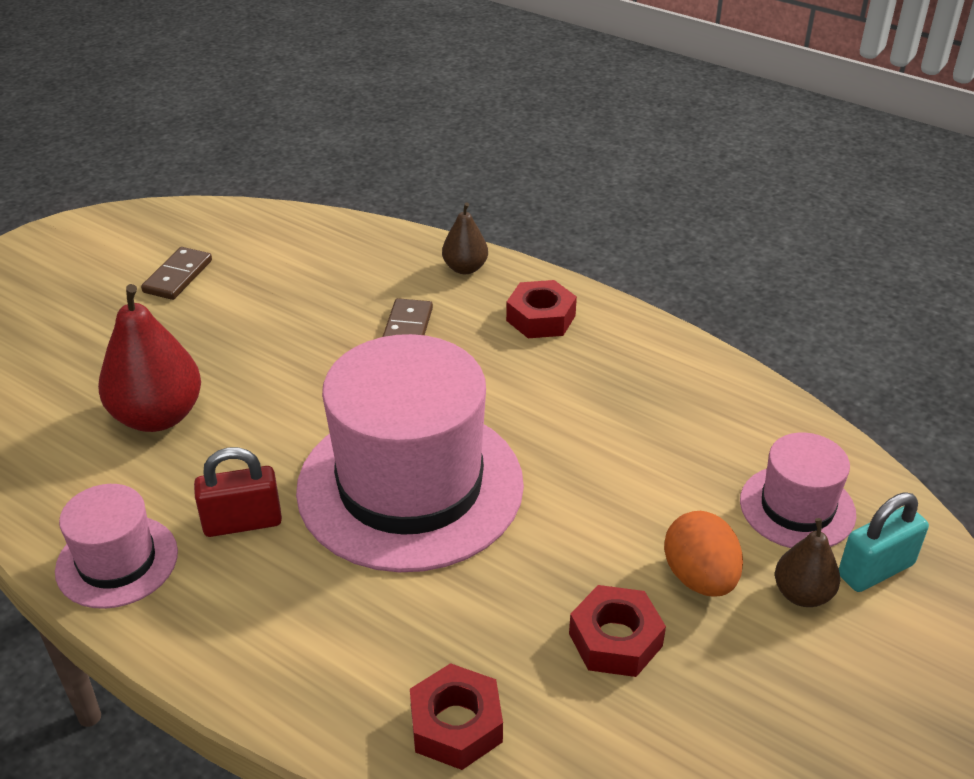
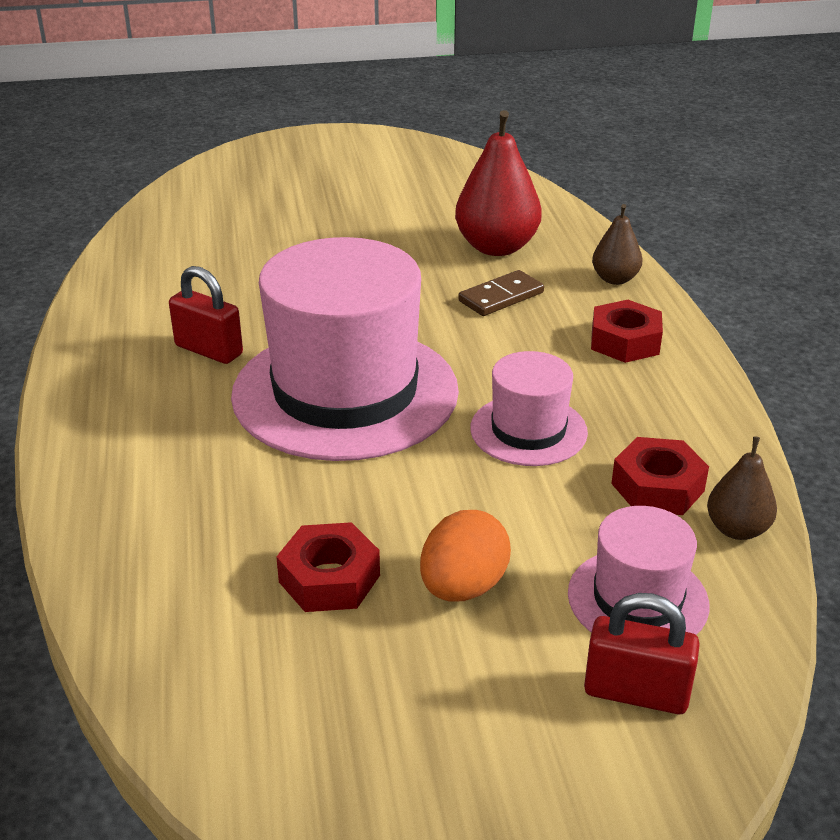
camera: 45 degrees right, 5 degrees down
pink hat [55,484,178,609] -> pink hat moved to [470,351,588,466]
red pear [98,284,201,432] -> red pear moved to [455,110,542,256]
brown domino [141,247,212,300] -> none
red nut [410,663,503,770] -> red nut moved to [611,437,709,515]
brown pear [775,518,840,607] -> brown pear moved to [707,436,777,540]
turquoise padlock [839,492,929,592] -> red padlock [584,593,700,714]

